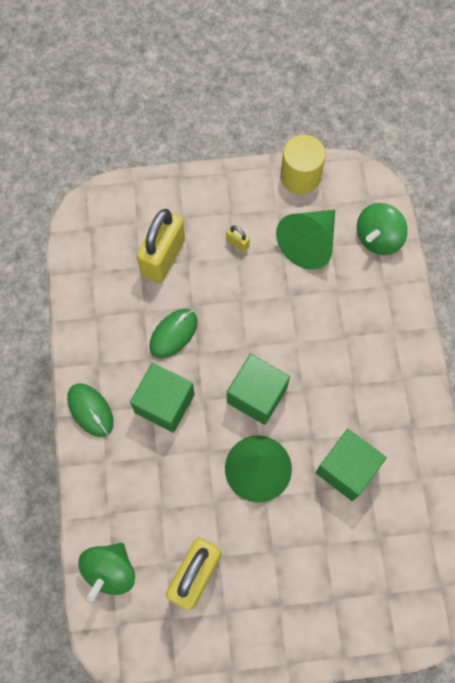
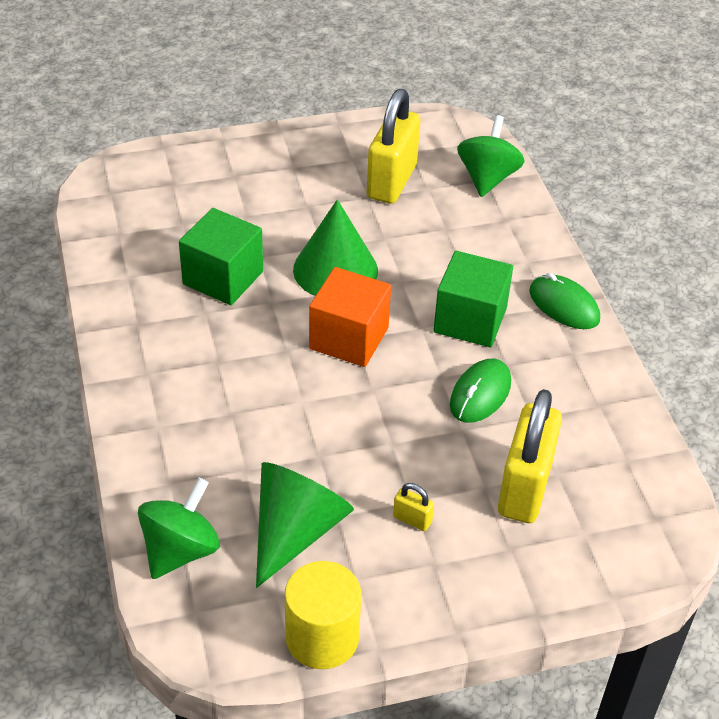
camera: 170 degrees right, 25 degrees down
green cube [227,354,290,425] -> orange cube [309,267,391,367]

